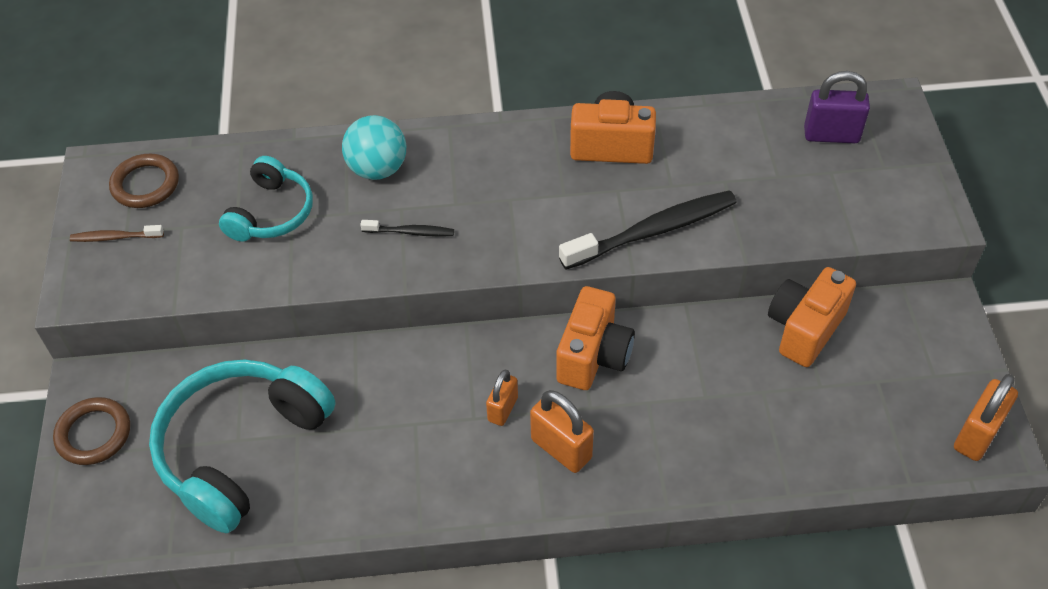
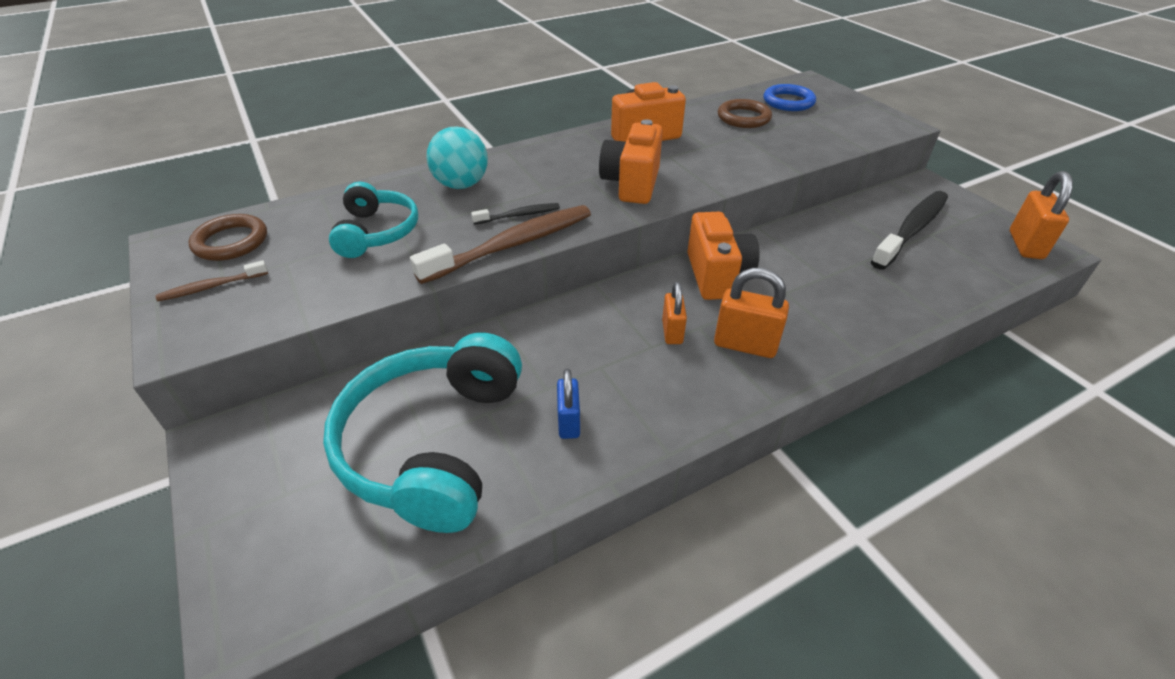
camera: 25 degrees left, 10 degrees down
brown ring [53,397,130,465] -> brown ring moved to [718,99,772,128]
black toothbrush [559,190,737,270] -> black toothbrush moved to [871,191,948,270]
orange camera [768,267,856,367] -> orange camera moved to [599,119,663,204]
purple padlock [804,71,870,143] -> blue ring [763,84,816,111]
none -> brown toothbrush [410,205,591,284]
none -> blue padlock [557,369,580,439]

